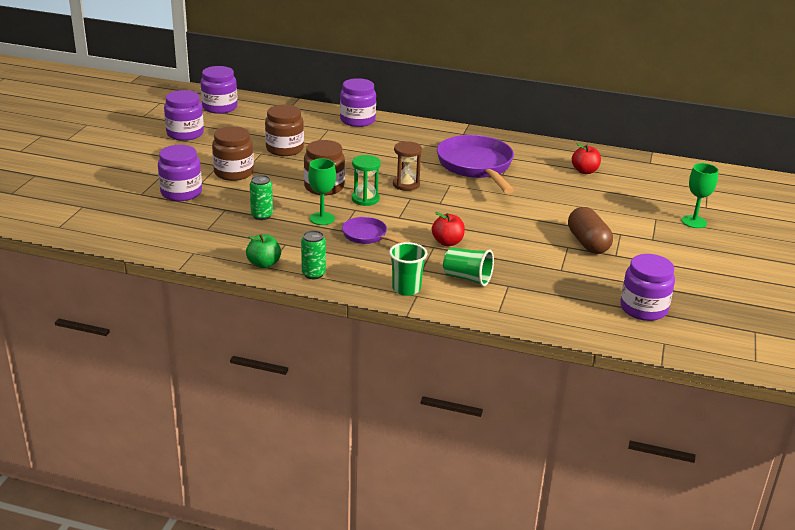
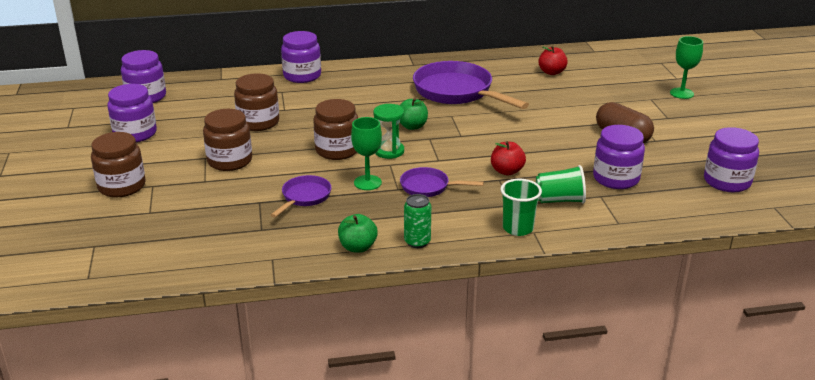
camera: 25 degrees left, 0 degrees up
purple jar [158,145,202,201] -> purple jar moved to [593,125,645,189]
green can [250,175,273,220] -> purple pan [271,175,332,218]
brown hourglass [393,141,422,191] -> green apple [399,98,428,130]
none -> brown jar [91,132,146,197]

